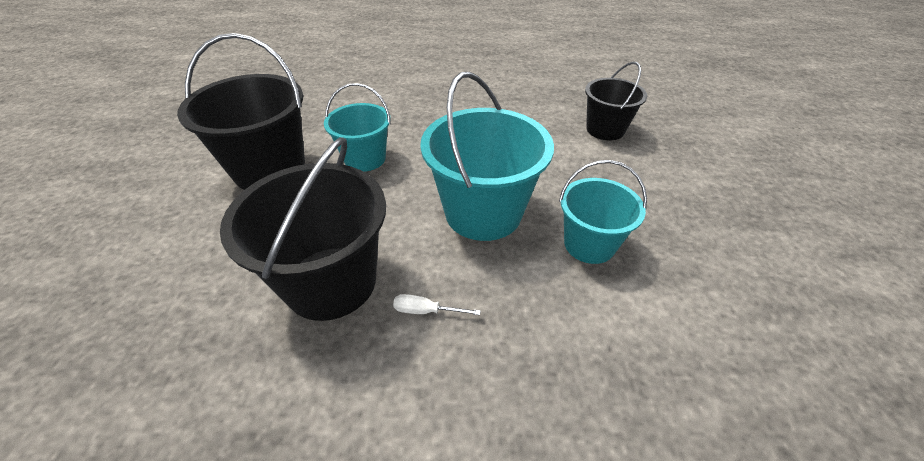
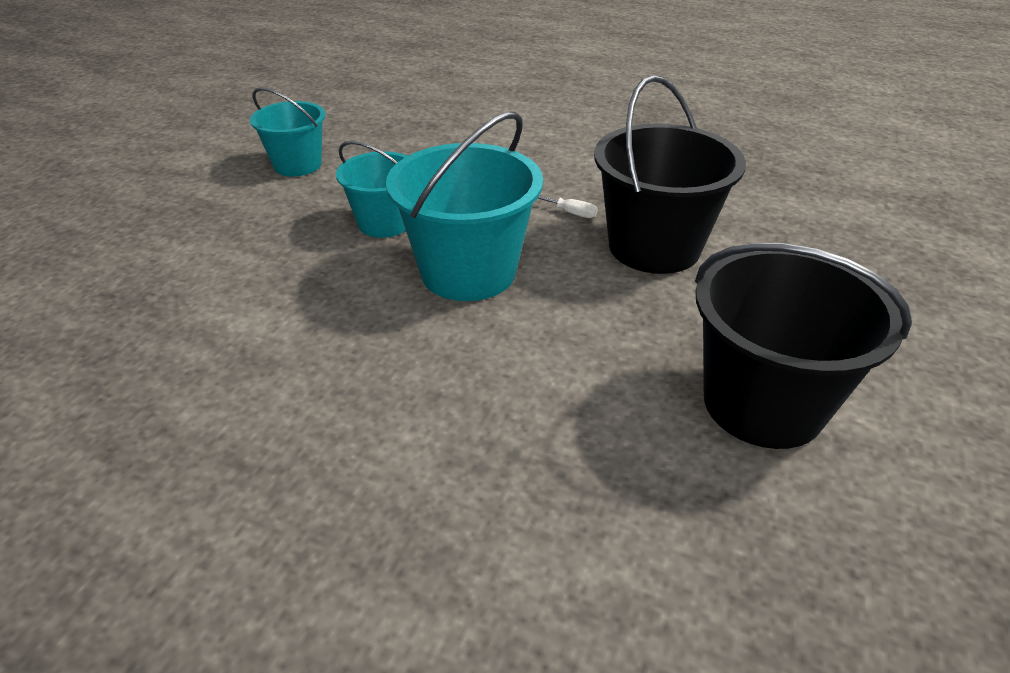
camera: 160 degrees left, 5 degrees down
turquoise bucket [324,83,391,172] -> turquoise bucket moved to [250,87,325,177]
black bucket [585,62,647,140] -> none

